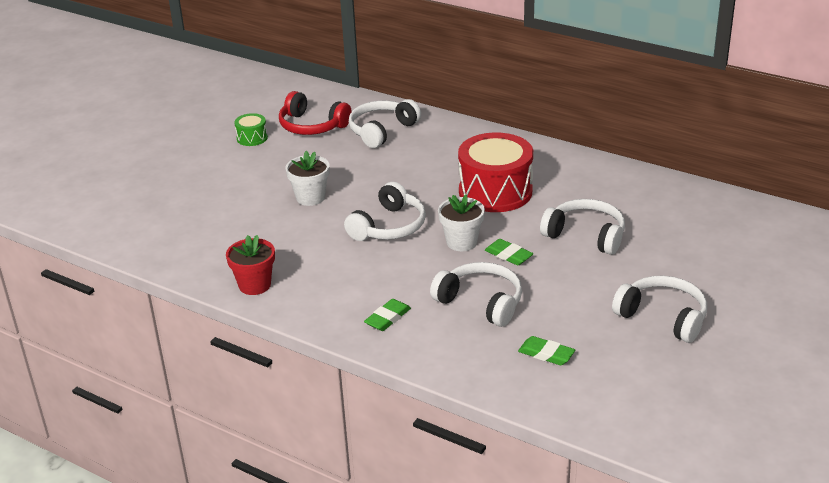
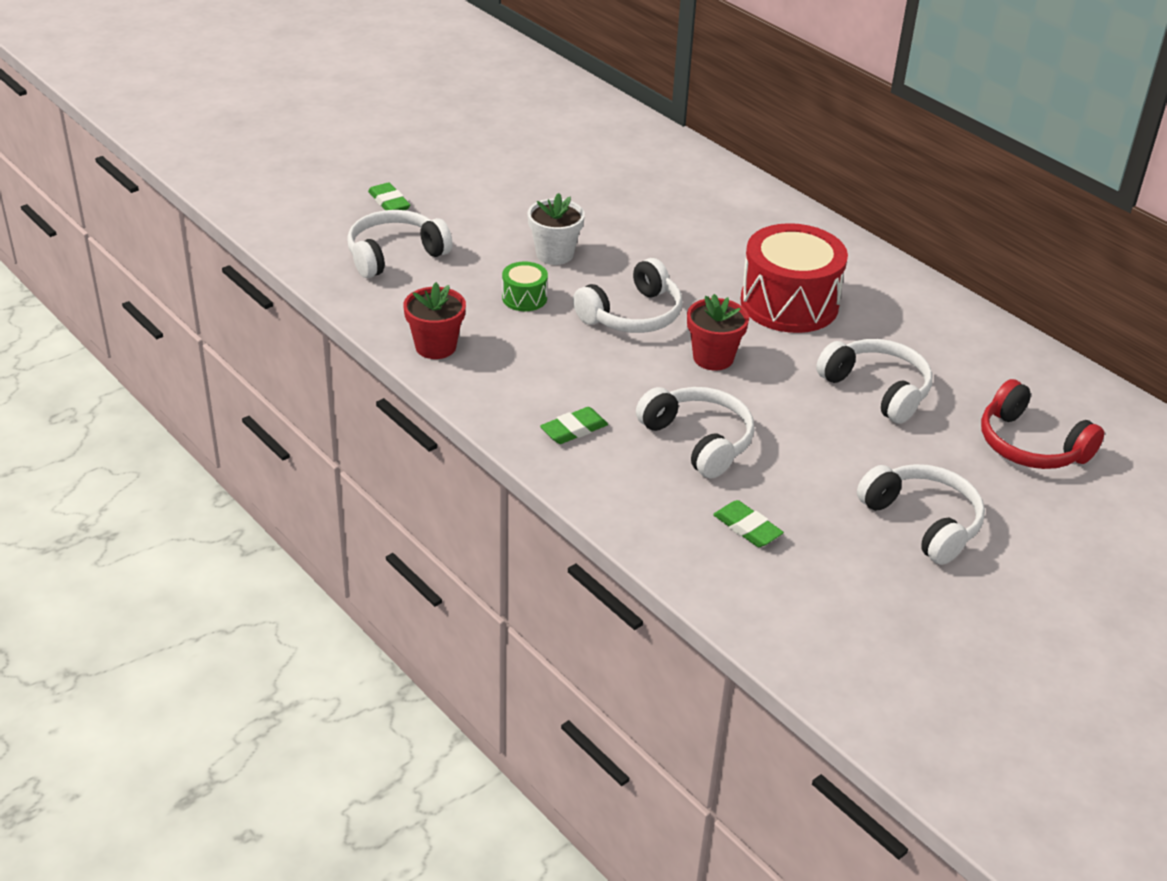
camera: 15 degrees right, 5 degrees up
green drum [234,113,268,146] -> green drum moved to [502,262,548,311]
red headphones [279,91,352,135] -> red headphones moved to [981,379,1104,469]
white headphones [349,99,421,148] -> white headphones moved to [347,210,453,278]
white flower pot [438,194,485,251] -> red flower pot [687,294,749,371]
green eraser [485,239,534,265] -> green eraser moved to [368,182,410,210]

